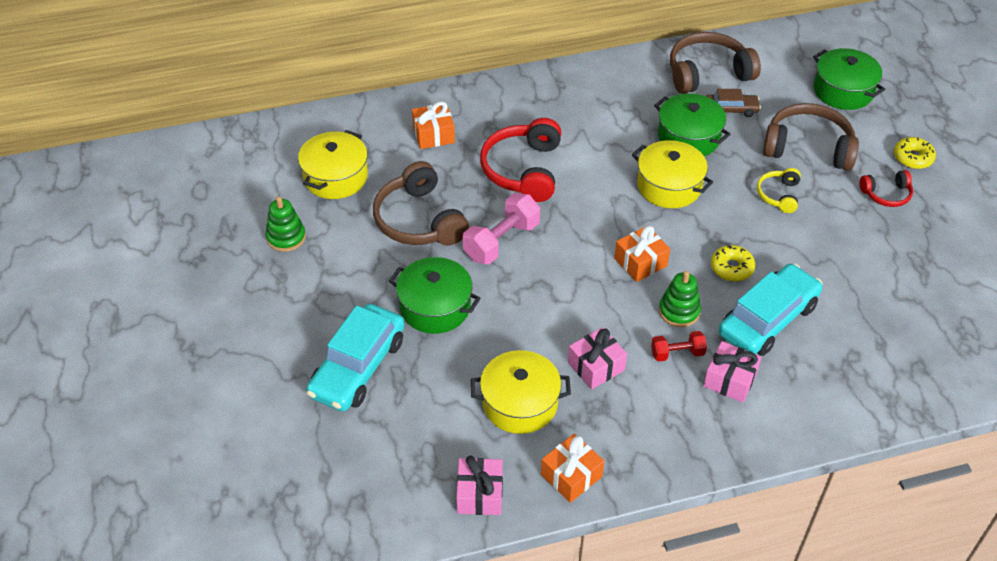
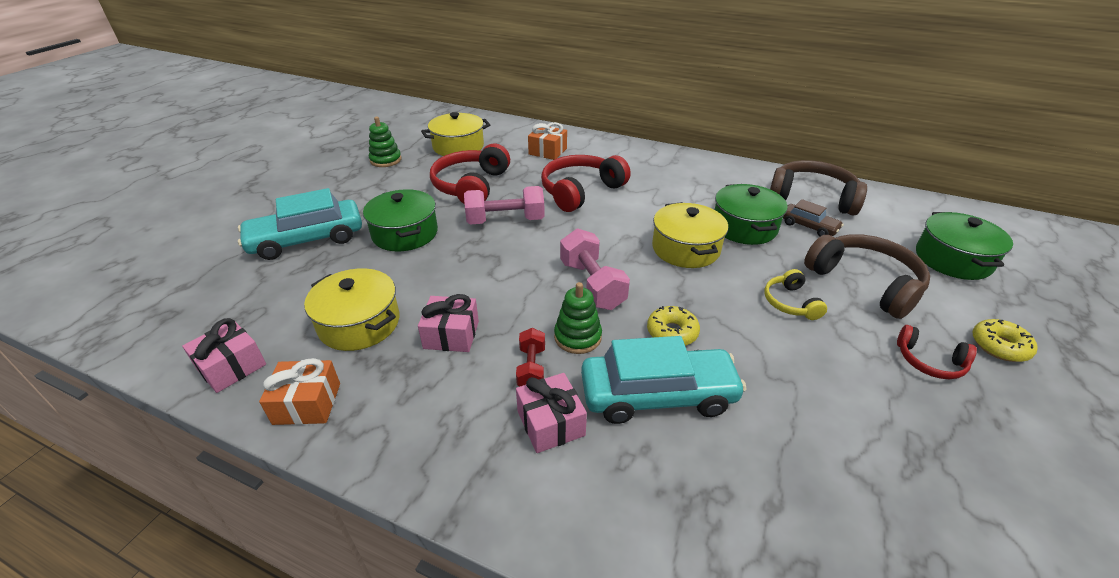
camera: 40 degrees right, 10 degrees down
brown headphones [373,161,469,246] -> red headphones [430,144,510,204]
orange gift [614,226,670,282] -> pink dumbbell [560,228,630,310]
red dumbbell [651,331,707,362] -> red dumbbell turned 60 degrees clockwise [516,328,545,387]
yellow headphones [757,168,801,213] -> yellow headphones turned 60 degrees counterclockwise [764,269,827,320]

